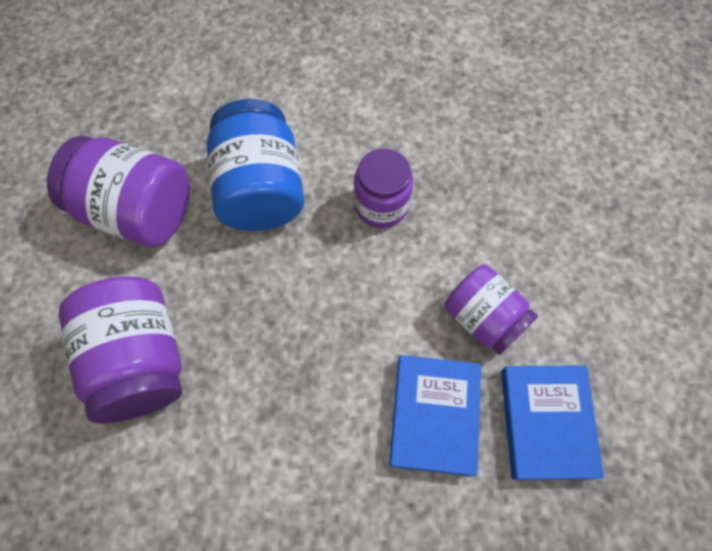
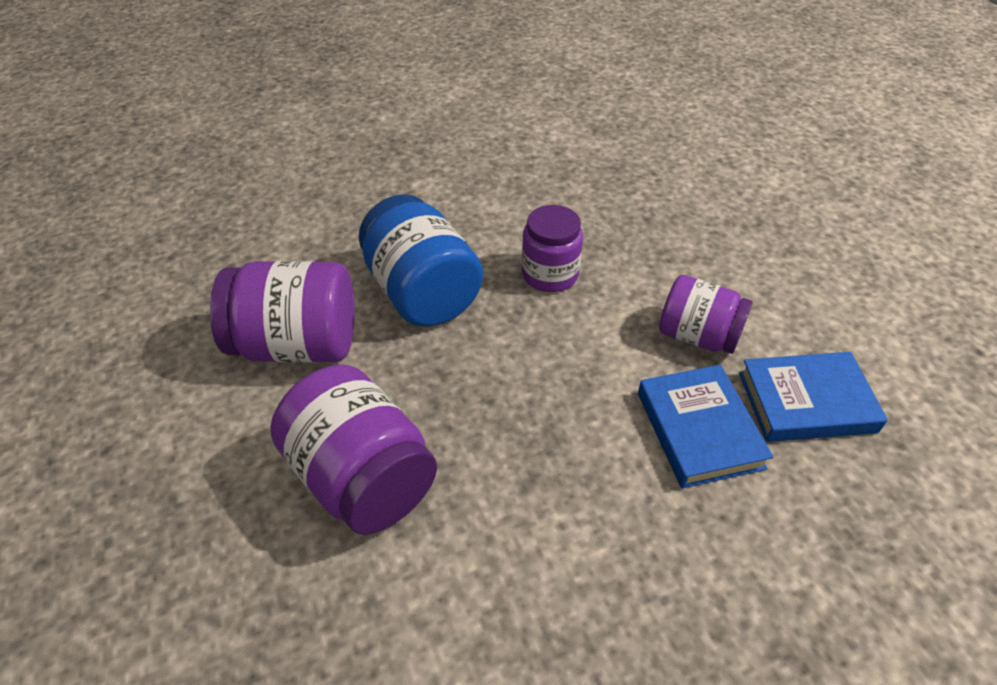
camera: 20 degrees left, 20 degrees down
blue book [501,365,604,480] -> blue book turned 75 degrees counterclockwise [739,352,888,442]

